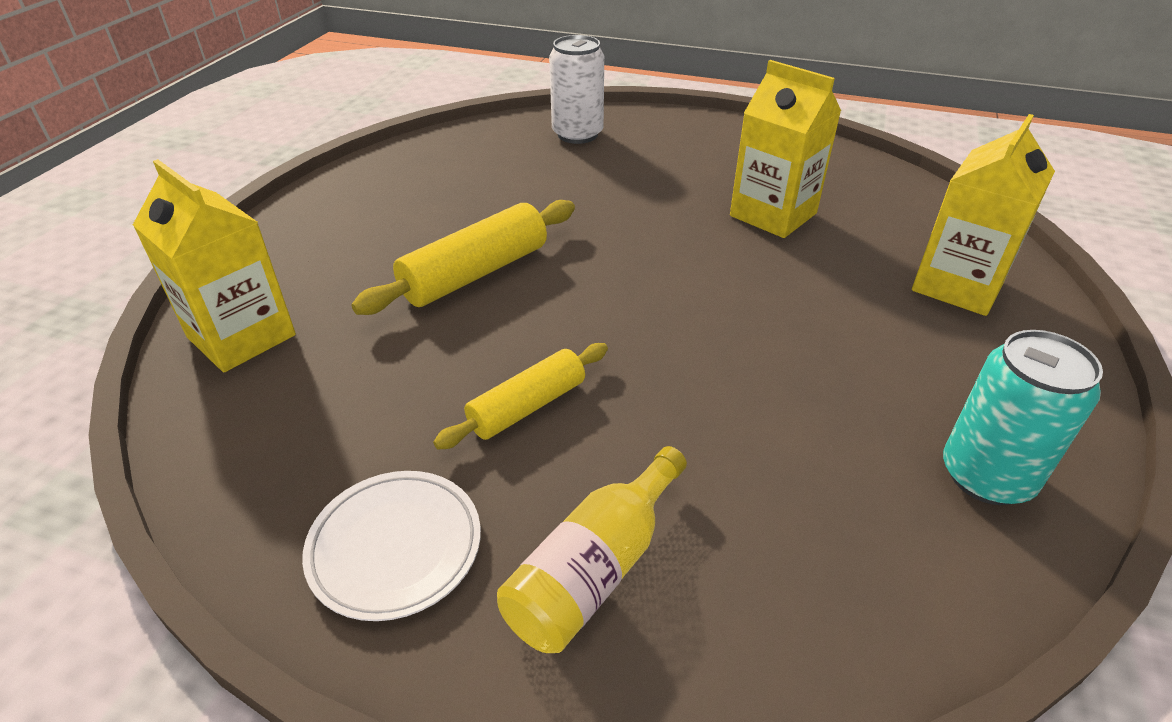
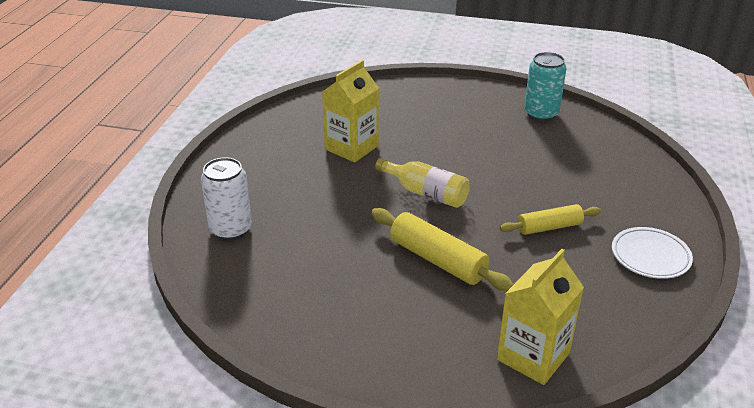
camera: 95 degrees left, 5 degrees down
yellow rolling pin [433,343,608,450] -> yellow rolling pin turned 60 degrees counterclockwise [500,204,601,235]
yellow bottle [497,446,687,653] -> yellow bottle moved to [375,158,470,208]
yellow carton [912,114,1055,316] -> none

